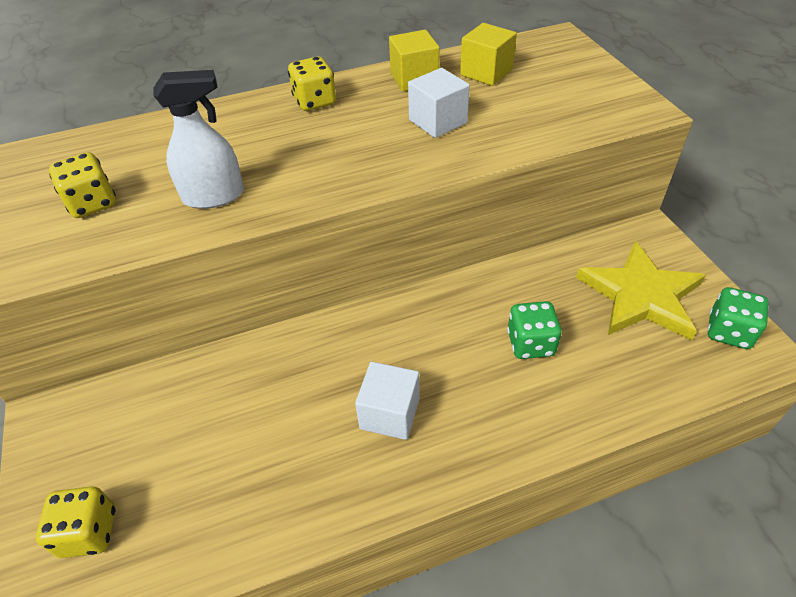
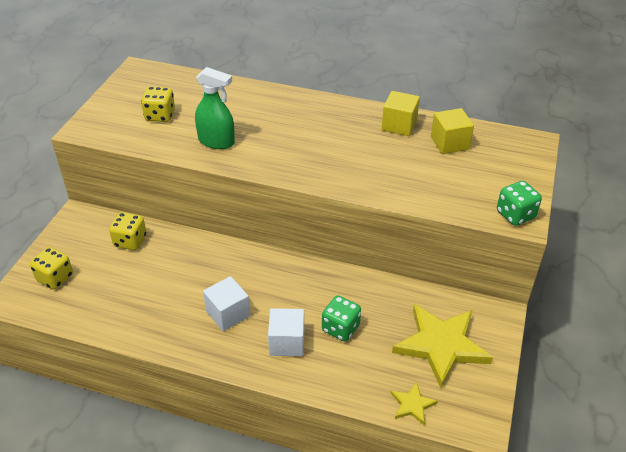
camera: 35 degrees right, 5 degrees down
white spray bottle [153,70,244,209] -> green spray bottle [195,67,235,149]
yellow dice [288,56,336,111] -> yellow dice moved to [109,212,146,250]
white cube [408,68,470,138] -> white cube moved to [268,308,304,356]
green dice [707,287,769,349] -> green dice moved to [497,181,542,226]
none -> yellow star [391,382,438,425]

